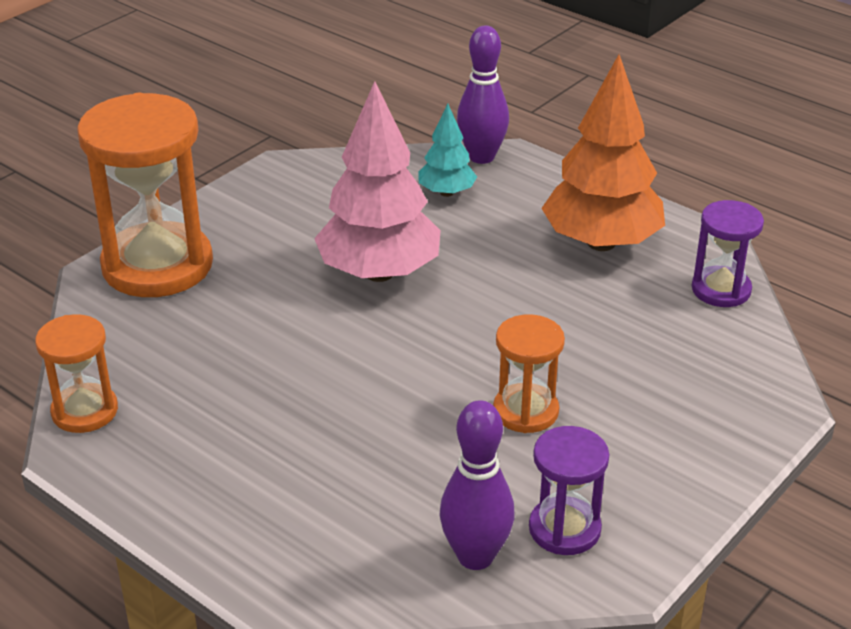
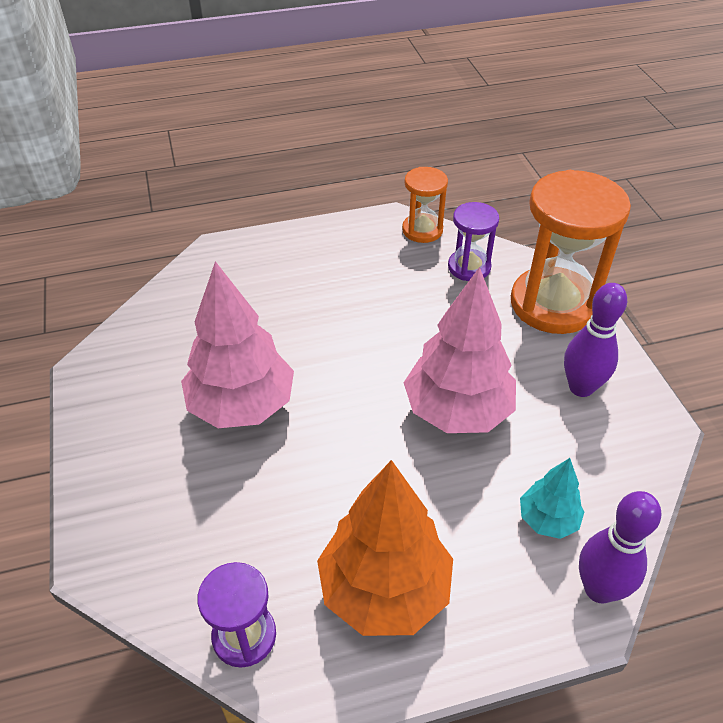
camera: 125 degrees right, 10 degrees up
purple bowling pin [439,400,515,570] -> purple bowling pin moved to [564,283,627,397]
orange hourglass [493,314,565,433] -> pink tree [181,261,294,428]
purple hourglass [529,426,610,555] -> purple hourglass moved to [448,202,499,281]

